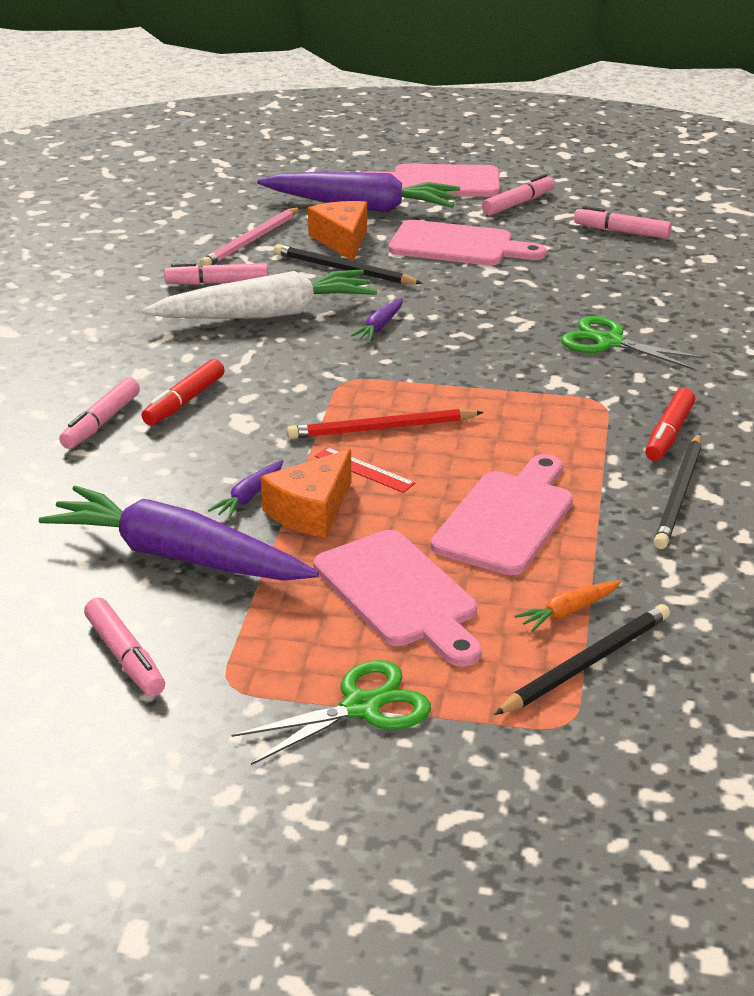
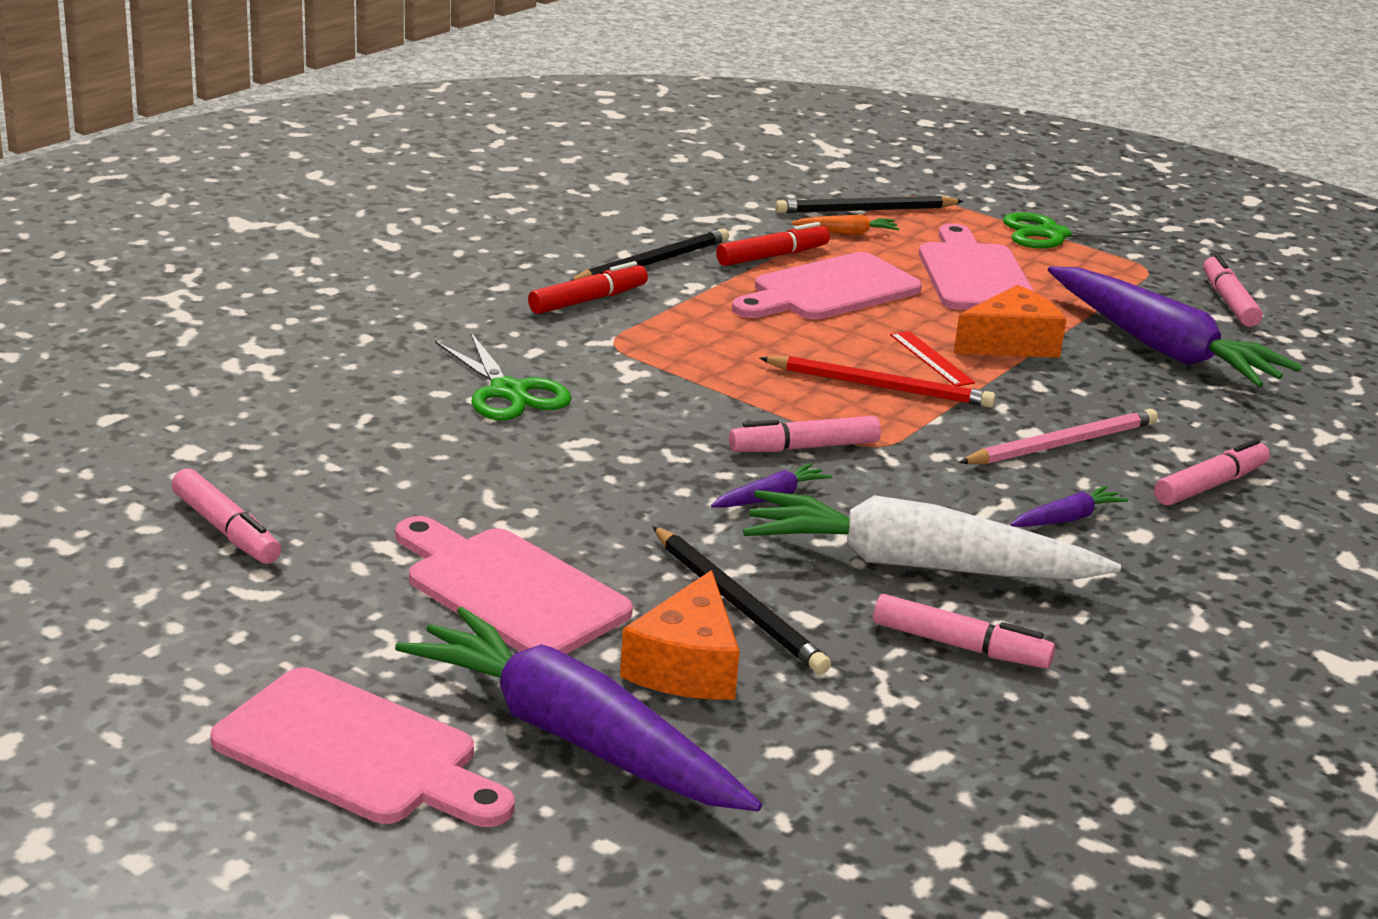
camera: 155 degrees left, 5 degrees down
red marker [142,359,224,426] -> red marker moved to [716,222,830,266]
pink pencil [200,207,300,266] -> pink pencil moved to [958,409,1158,464]
purple carrot [208,460,283,519] -> purple carrot moved to [1010,485,1128,527]
pink marker [482,174,554,216] -> pink marker moved to [729,416,881,452]

